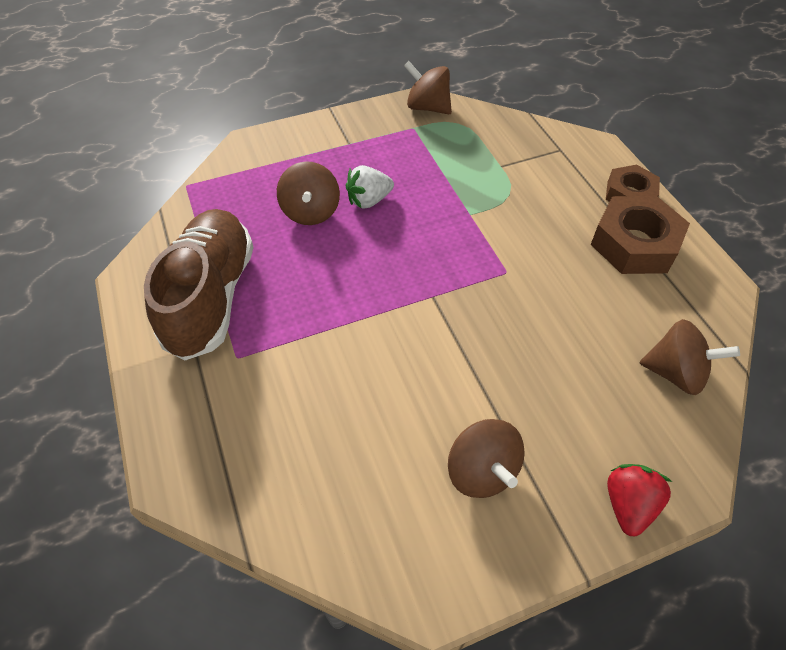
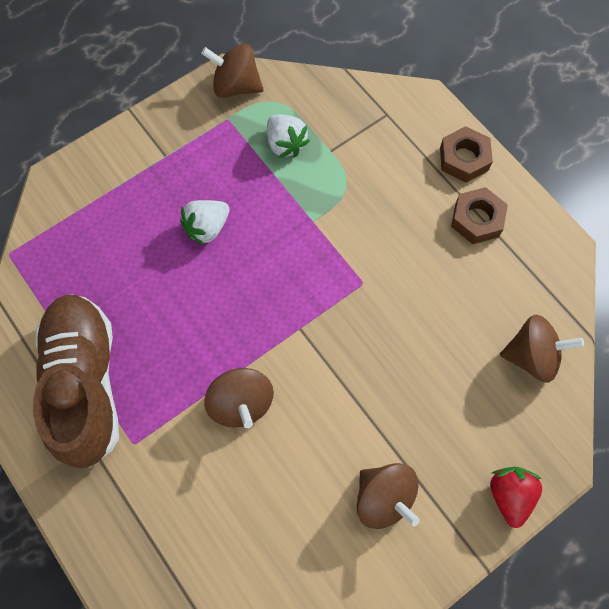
camera: 15 degrees left, 15 degrees up
brown spinning top [277,161,340,225] -> brown spinning top moved to [204,368,274,428]
brown nut [591,196,690,274] -> brown nut [451,187,508,244], size x0.64
none -> white strawberry [267,115,310,158]

